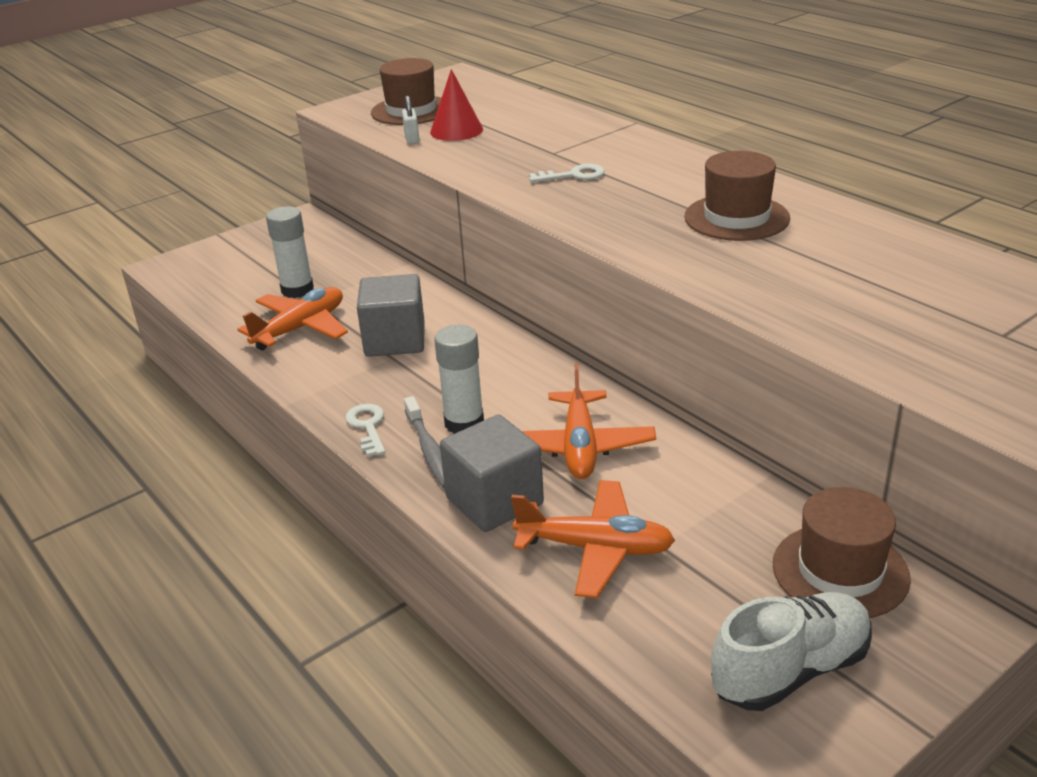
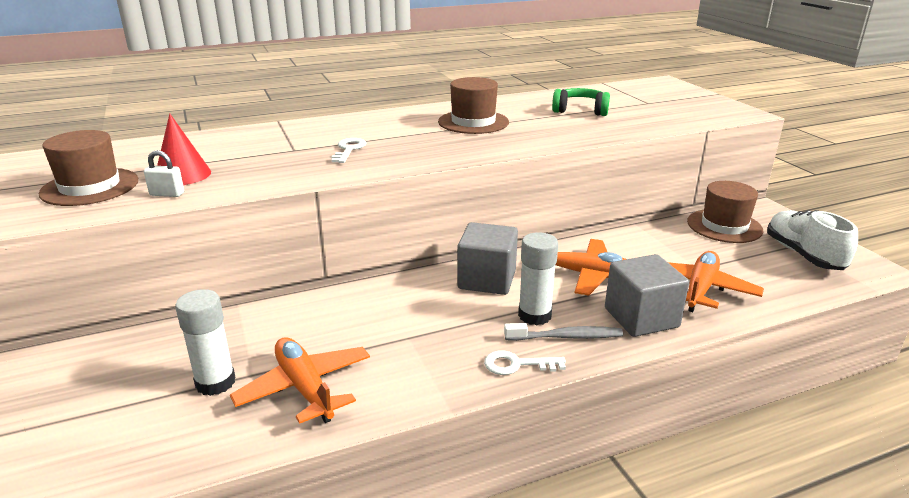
camera: 75 degrees left, 5 degrees down
grey cube [357,274,425,357] -> grey cube moved to [457,222,518,295]
none -> green headphones [552,88,610,116]

